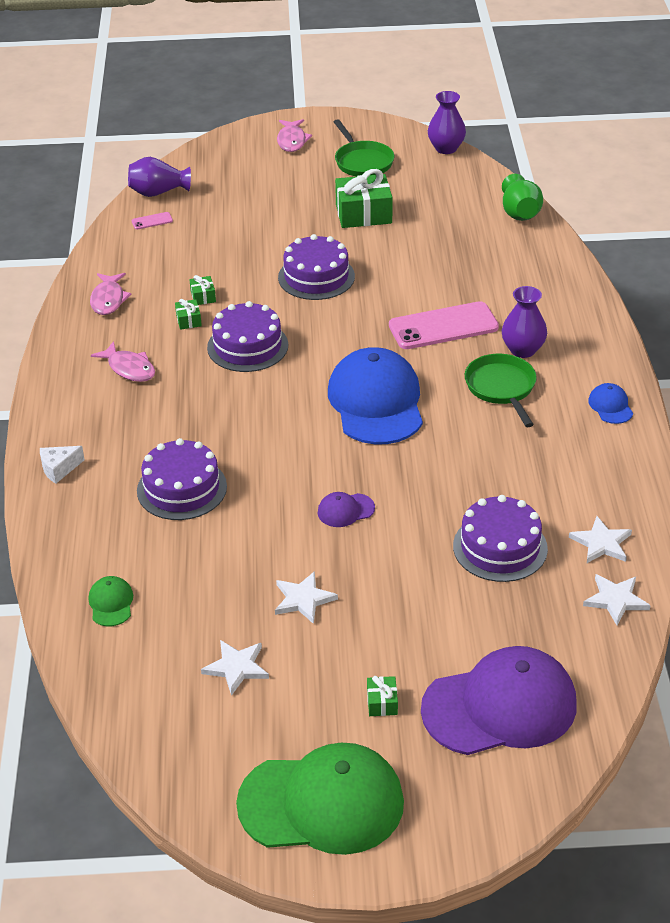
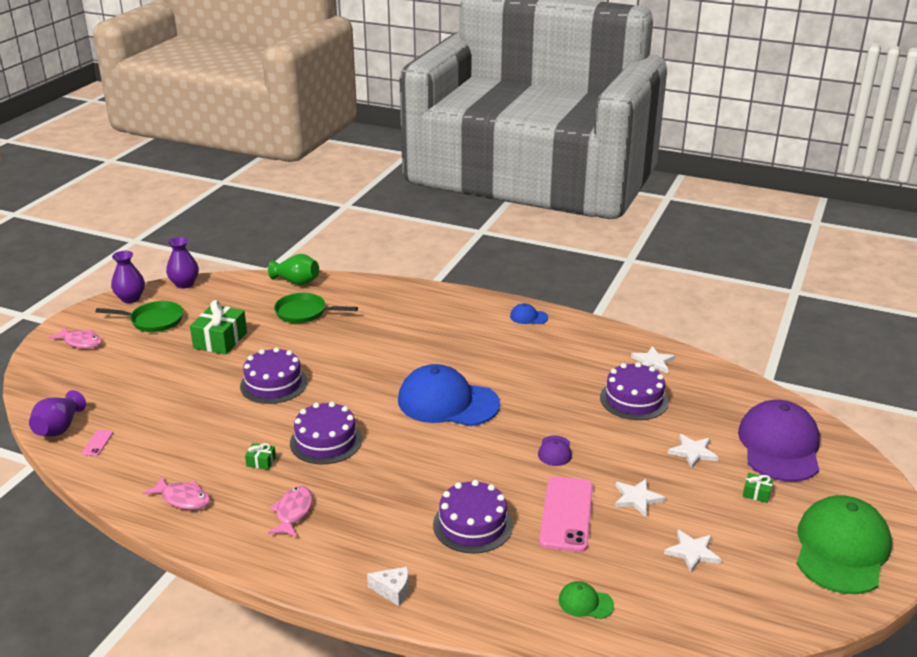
camera: 65 degrees left, 10 degrees down
white cheese [40,446,85,483] -> white cheese turned 75 degrees counterclockwise [367,567,409,606]
pink fish [91,341,155,382] -> pink fish turned 60 degrees counterclockwise [268,486,313,537]
green gift [190,275,216,305] -> none
pink phone [389,301,499,349] -> pink phone moved to [539,476,593,552]
green pan [465,354,537,427] -> green pan moved to [274,293,358,323]
purple vase [502,286,547,358] -> purple vase moved to [111,251,145,303]
white star [583,574,650,625] -> white star moved to [668,434,719,468]

